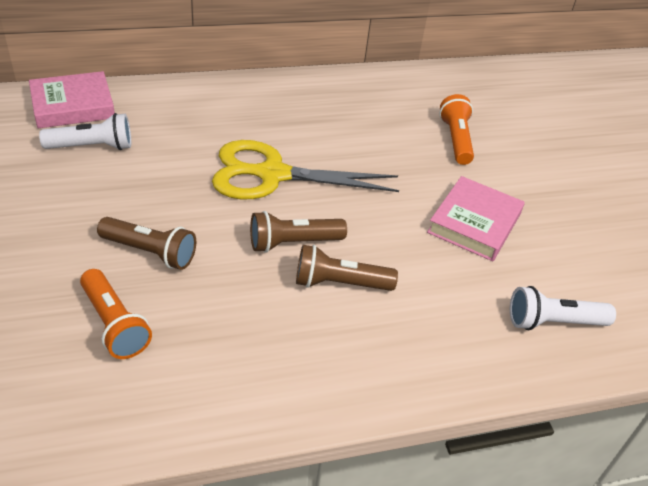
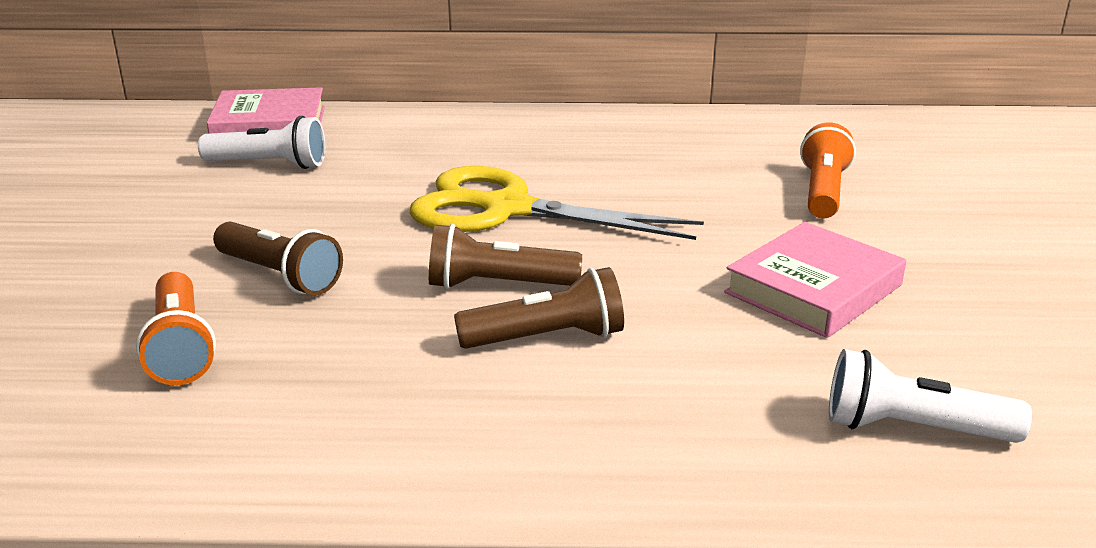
camera: 20 degrees right, 15 degrees down
brown flashlight [296,245,398,291] -> brown flashlight turned 150 degrees clockwise [454,267,624,349]

